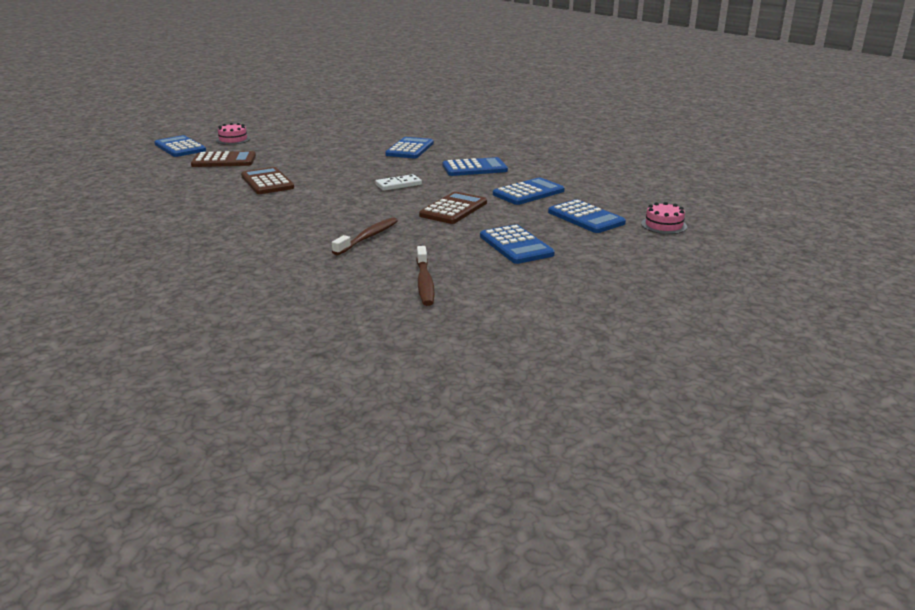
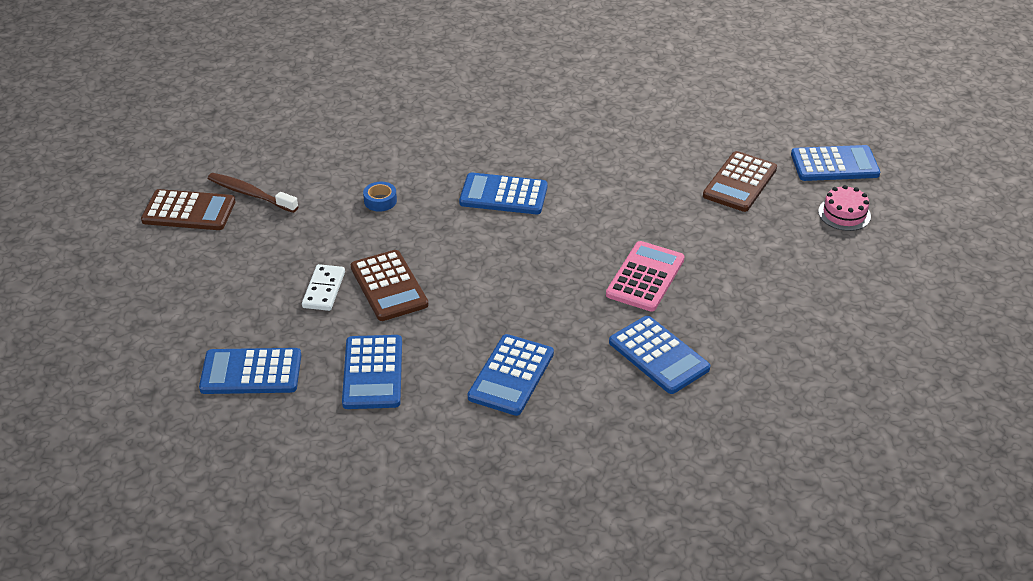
camera: 125 degrees right, 15 degrees up
brown calculator [241,167,294,194] -> brown calculator moved to [141,189,235,230]
brown toothbrush [332,217,398,255] -> blue tape [363,182,397,212]
white domino [375,174,422,191] -> white domino moved to [302,264,345,311]
blue calculator [480,224,555,264] -> blue calculator moved to [459,172,548,214]
pink cake [641,202,687,234] -> none
none -> pink calculator [606,241,685,312]

